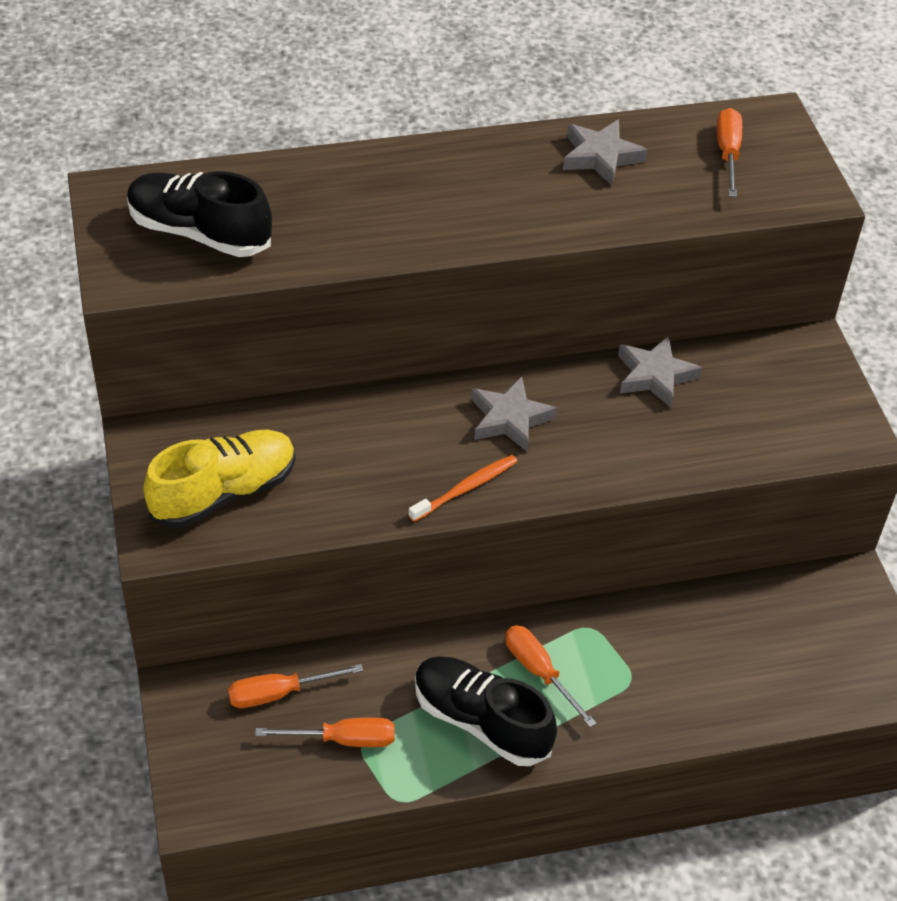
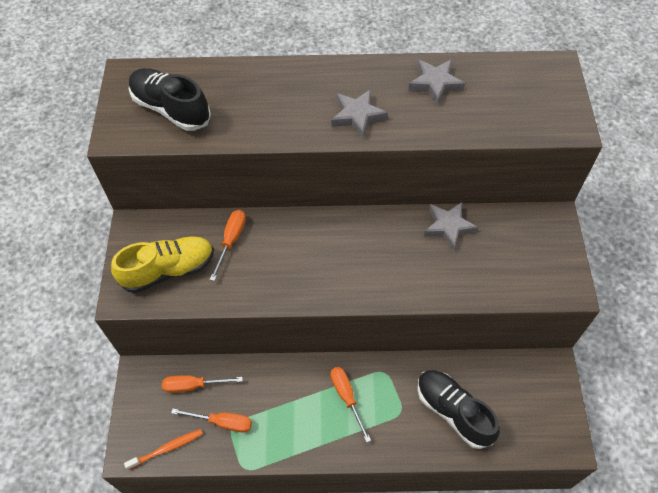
camera: 15 degrees right, 10 degrees up
orange toothbrush [409,455,518,522] -> orange toothbrush moved to [124,429,203,470]
black shoe [415,656,557,766] -> black shoe moved to [417,370,500,449]
grey star [471,376,557,452] -> grey star moved to [331,89,388,138]
orange screwdriver [717,108,742,197] -> orange screwdriver moved to [210,210,246,281]

